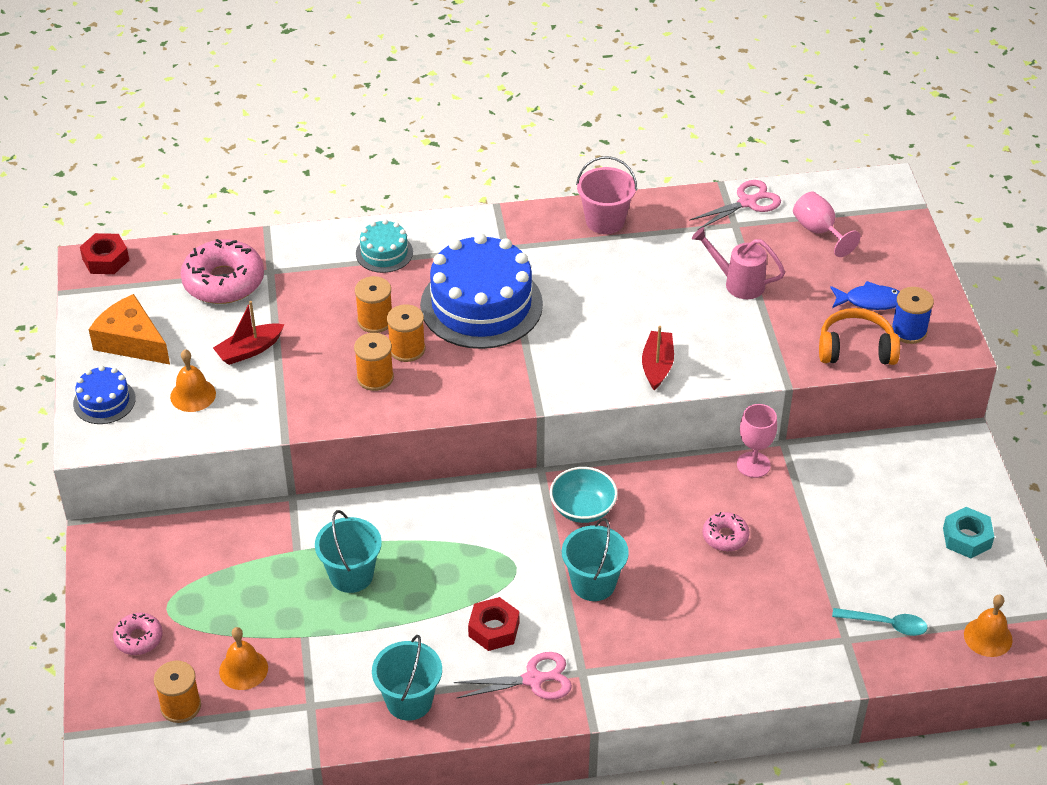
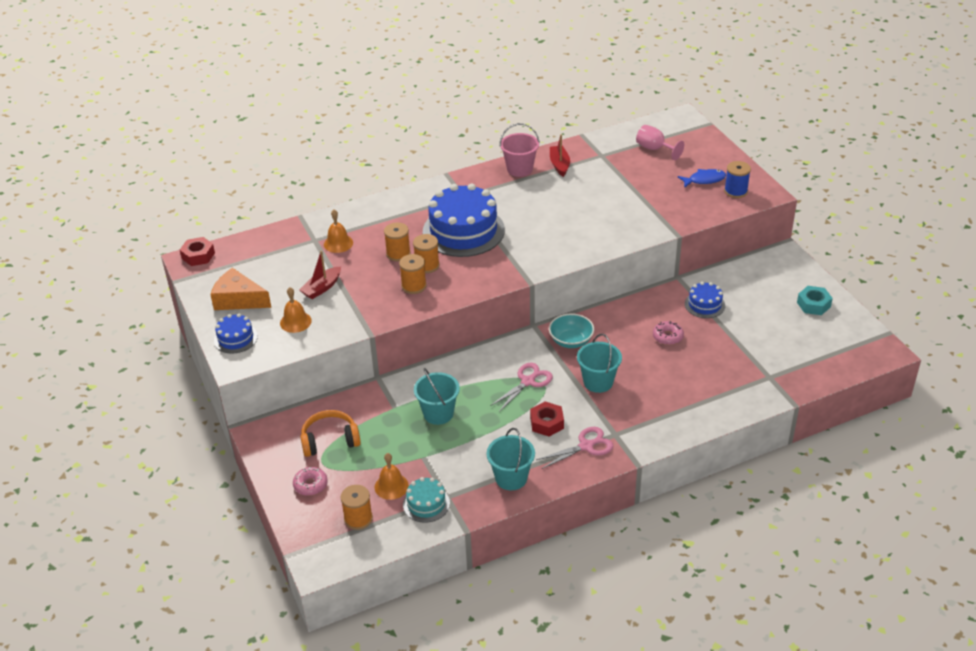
camera: 15 degrees left, 5 degrees down
pink donut [180,239,264,304] -> none
turquoise cake [356,219,413,273] -> turquoise cake moved to [403,477,450,523]
red boat [642,326,674,390] -> red boat moved to [550,134,570,177]
pink scissors [689,180,781,230] -> pink scissors moved to [490,363,553,412]
pink watering can [692,227,785,299] -> none
pink goblet [737,404,777,478] -> none
orange headphones [819,308,900,365] -> orange headphones moved to [300,410,361,457]
turquoise spoon [832,608,928,636] -> none
orange bell [964,595,1013,657] -> orange bell moved to [324,210,353,253]
none -> blue cake [685,282,725,318]

